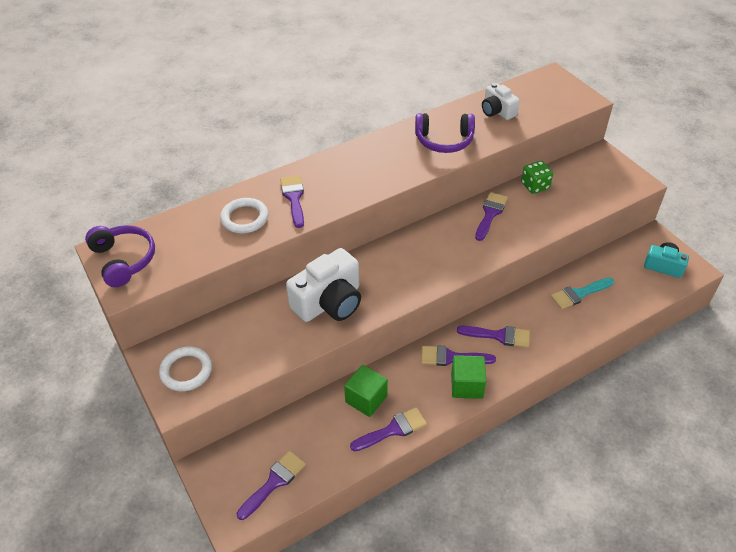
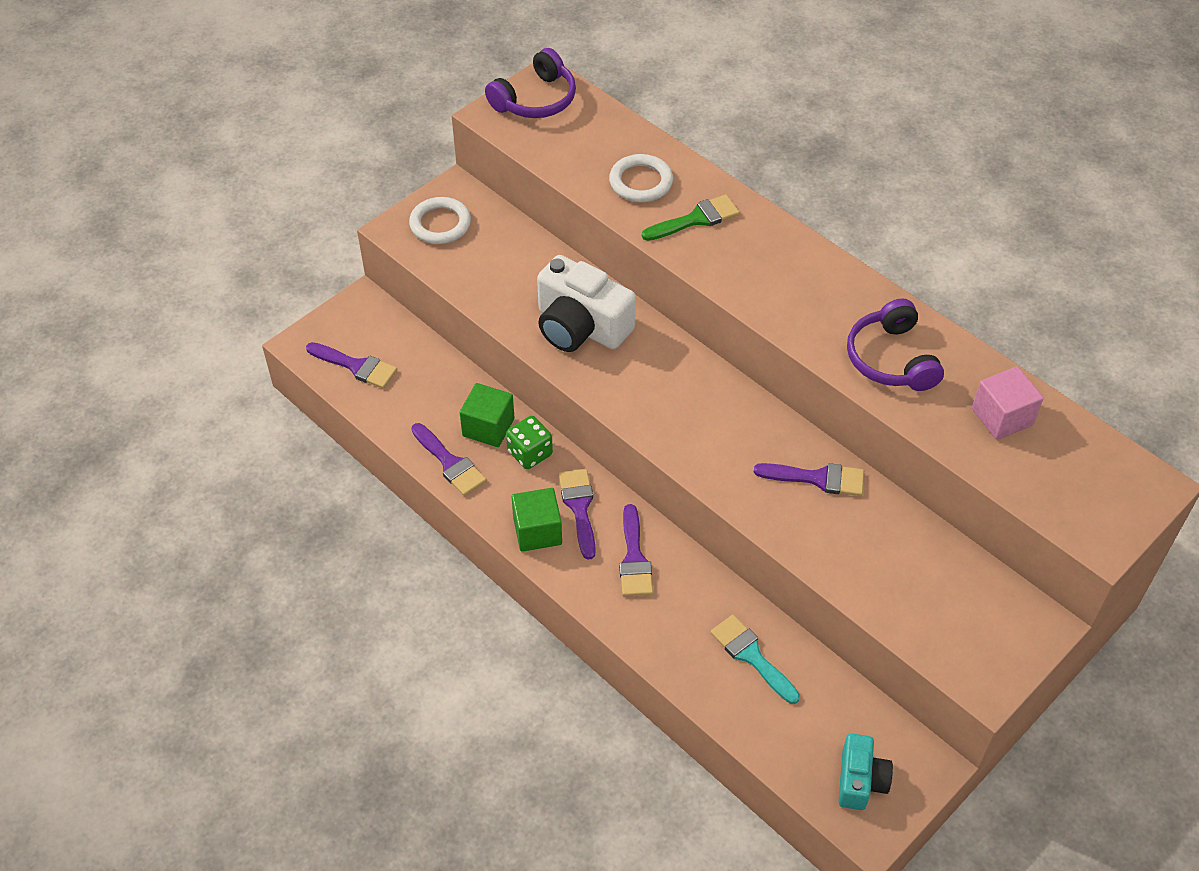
camera: 75 degrees right, 5 degrees up
purple brush [280,175,304,228] -> green brush [642,194,740,241]
white camera [482,83,520,120] -> pink cube [972,366,1044,440]
green dice [521,161,553,194] -> green dice moved to [506,416,553,469]

